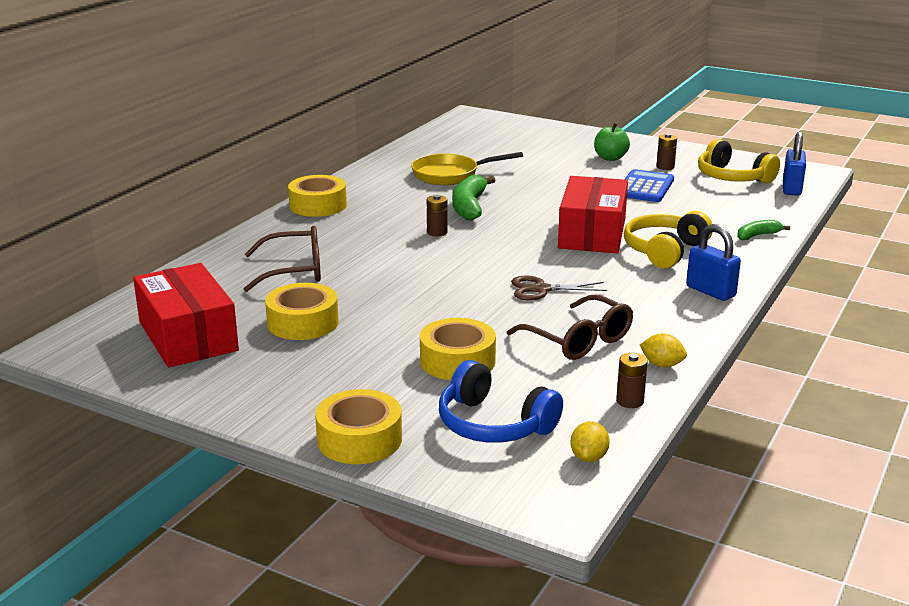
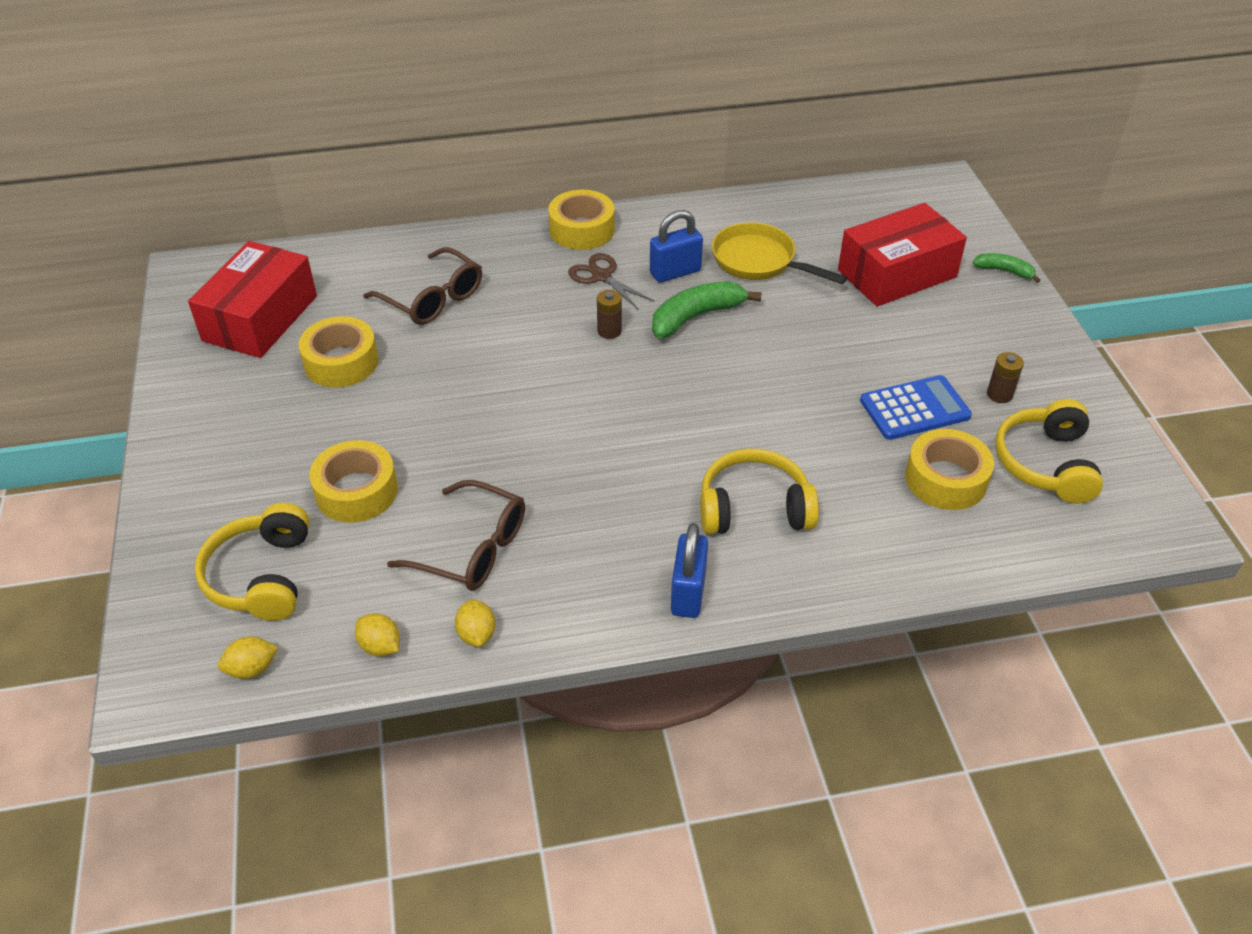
camera: 50 degrees right, 20 degrees up
yellow tape [315,389,402,464] -> yellow tape moved to [905,429,994,510]
blue headphones [439,360,563,443] -> yellow headphones [195,503,310,621]
brown glasses [507,294,633,360] -> brown glasses turned 75 degrees counterclockwise [387,480,525,591]
brown scissors [511,276,607,300] -> brown scissors moved to [568,253,655,310]
red box [558,176,628,253] -> red box moved to [838,203,967,307]
green apple [594,123,630,161] -> none
brown battery [616,353,648,408] -> yellow lemon [355,613,400,657]
green banana [737,220,790,240] -> green banana moved to [973,253,1041,283]
blue padlock [783,132,806,196] -> blue padlock moved to [650,210,703,283]

